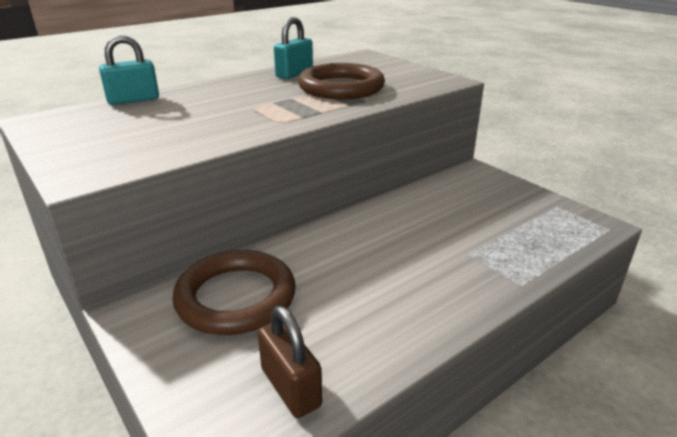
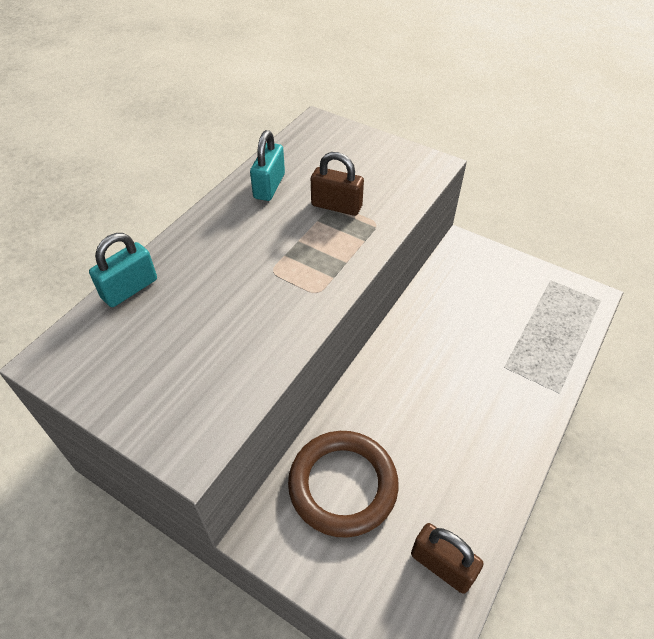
camera: 20 degrees left, 20 degrees up
brown ring [298,63,385,99] -> brown padlock [311,152,364,216]

